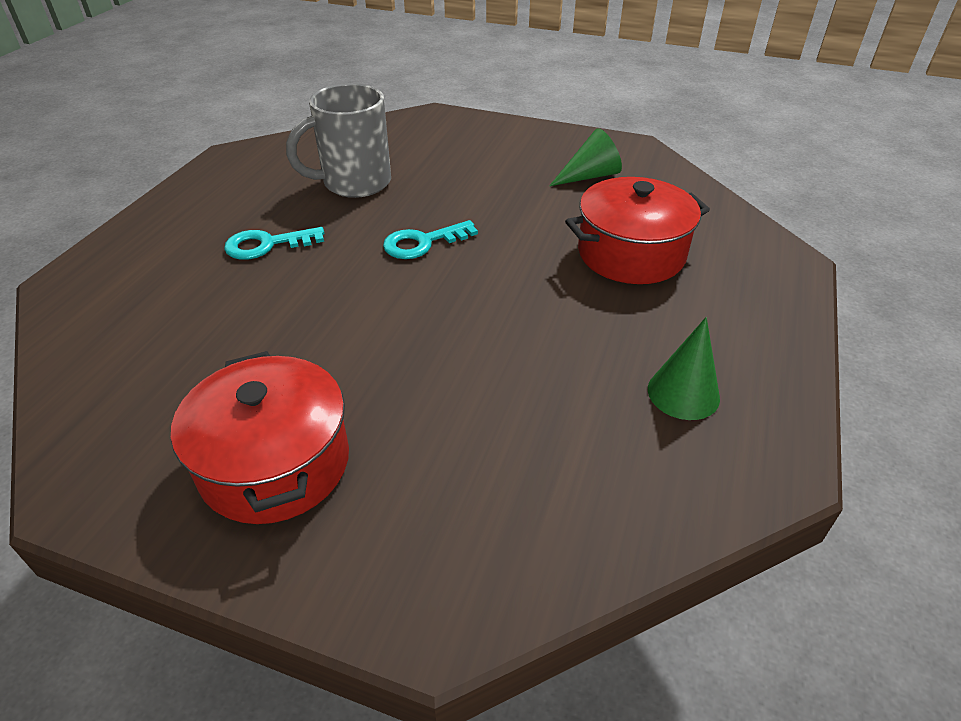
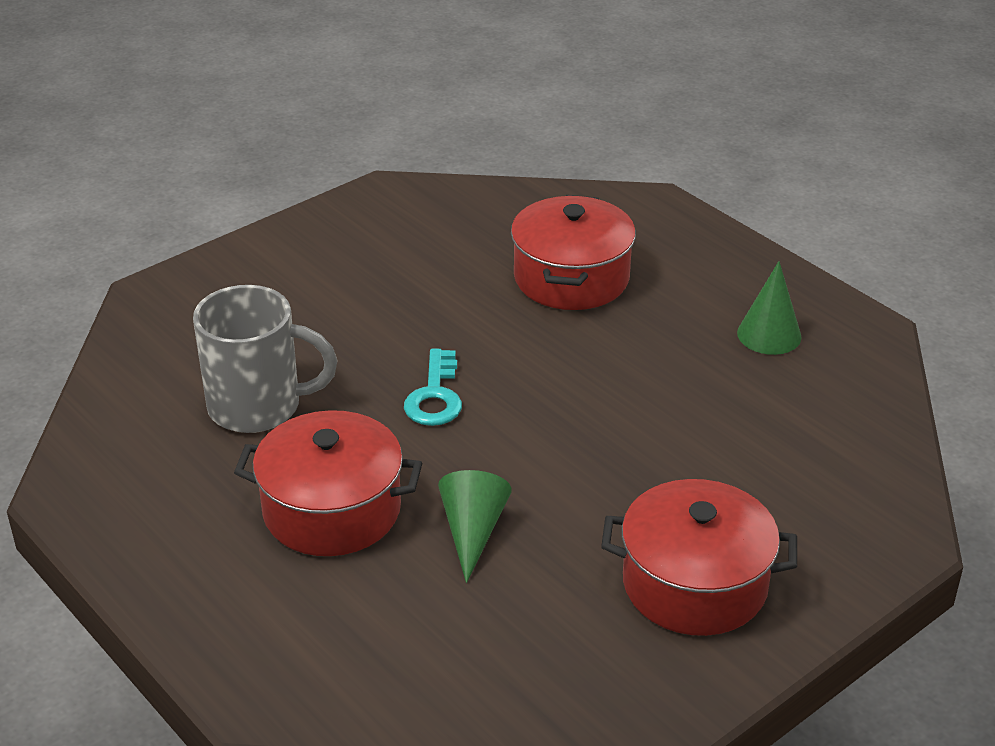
camera: 60 degrees left, 5 degrees down
turquoise key [224,227,324,260] -> red pot [234,410,422,556]
grey mug [286,83,391,198] -> grey mug turned 90 degrees counterclockwise [193,285,338,433]
green cone [549,129,622,186] -> green cone moved to [438,470,512,583]

